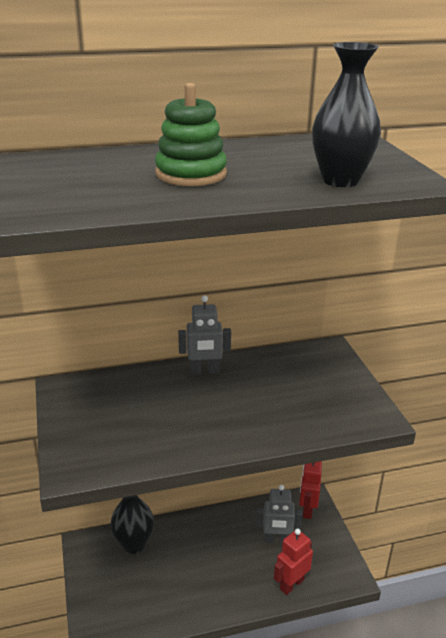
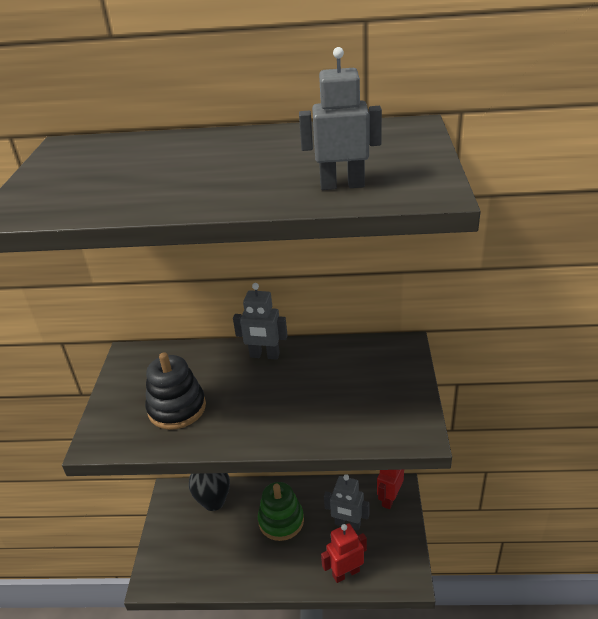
camera: 20 degrees right, 5 degrees up
green stacking toy [155,83,227,186] -> green stacking toy moved to [258,482,304,541]
black vase [312,42,381,187] -> grey robot [299,47,382,190]
none -> black stacking toy [145,352,206,430]

